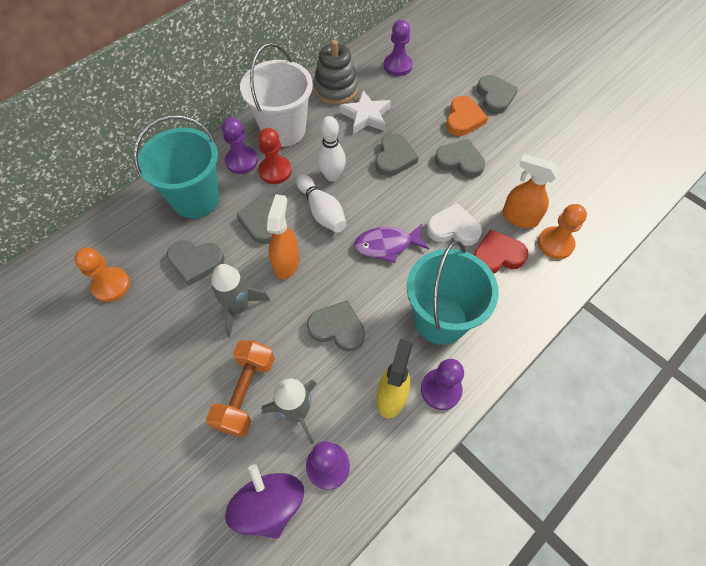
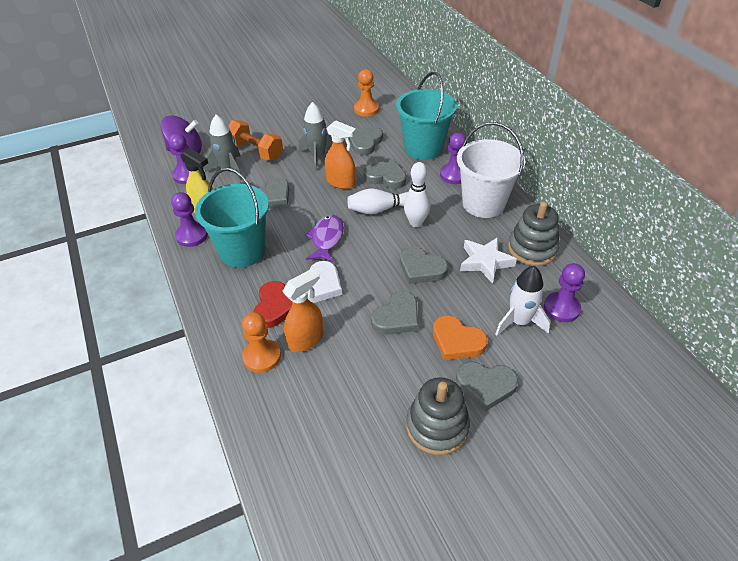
camera: 110 degrees right, 15 degrees down
red pawn [258,128,292,184] -> none
none -> grey stacking toy [406,377,470,455]
none -> white rocket [495,266,551,336]

